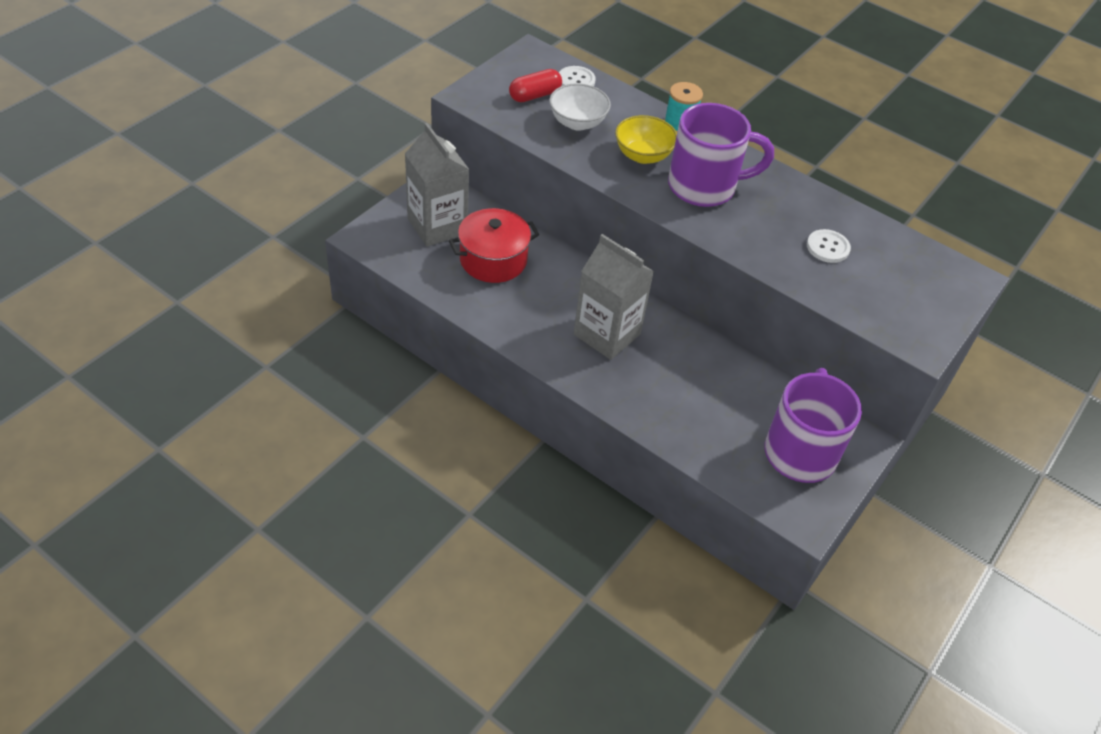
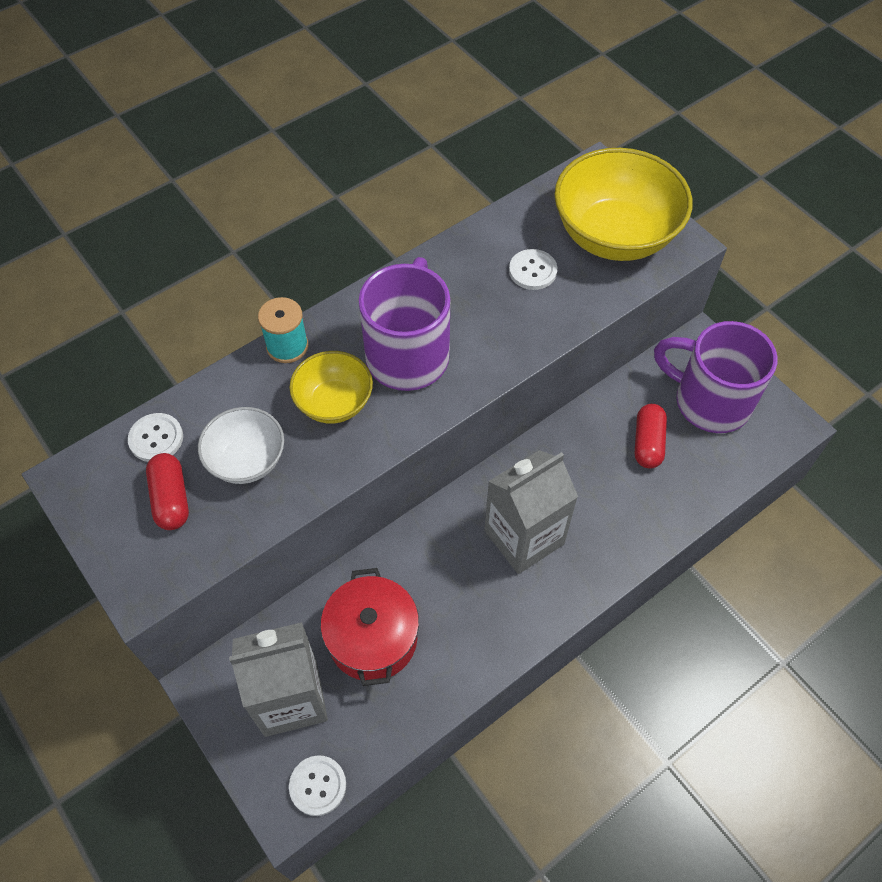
camera: 70 degrees left, 10 degrees up
none -> white button [289,755,346,816]
none -> yellow bowl [554,148,693,261]
none -> red capsule [635,404,667,469]

